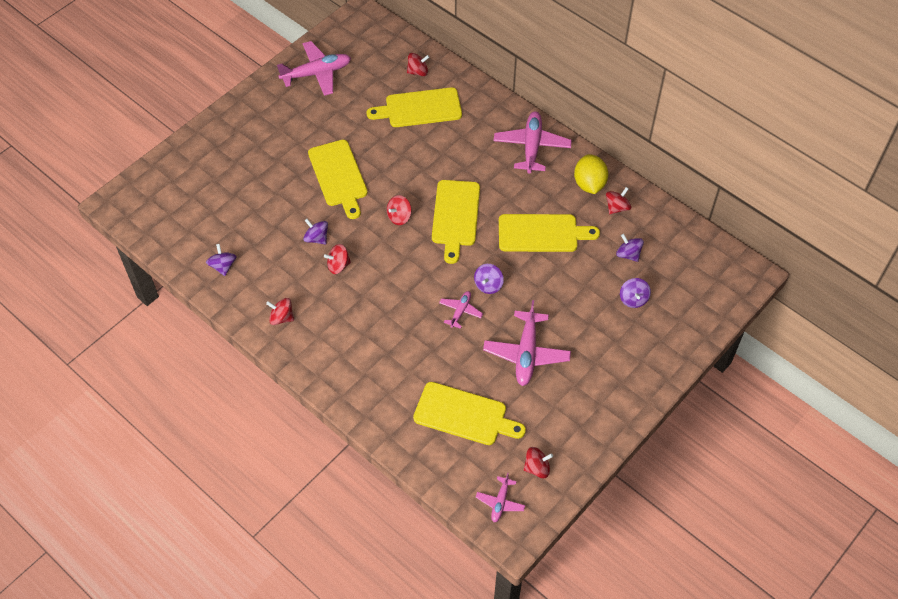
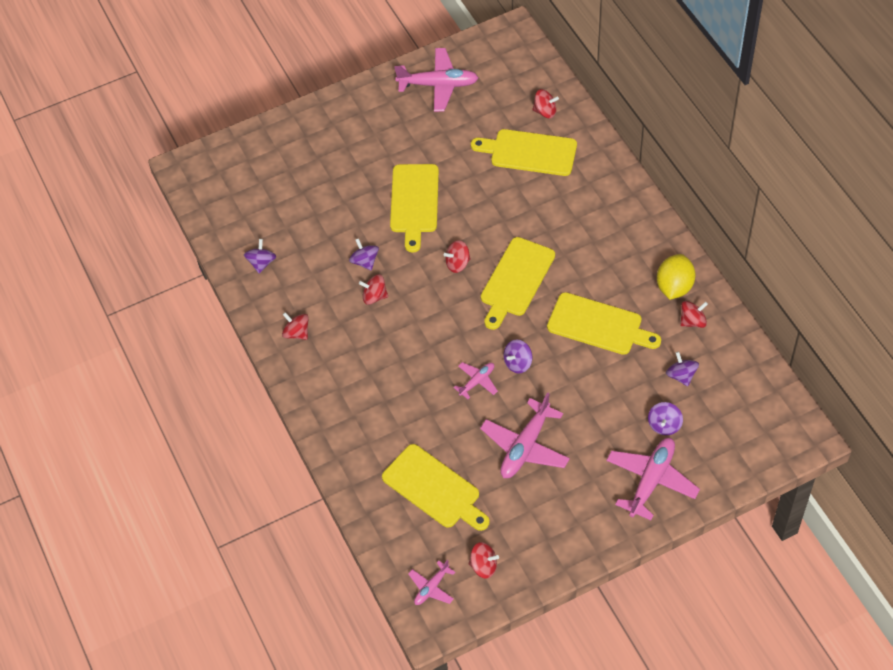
camera: 25 degrees right, 0 degrees up
pink plane [494,111,572,174] -> pink plane moved to [606,438,700,520]

